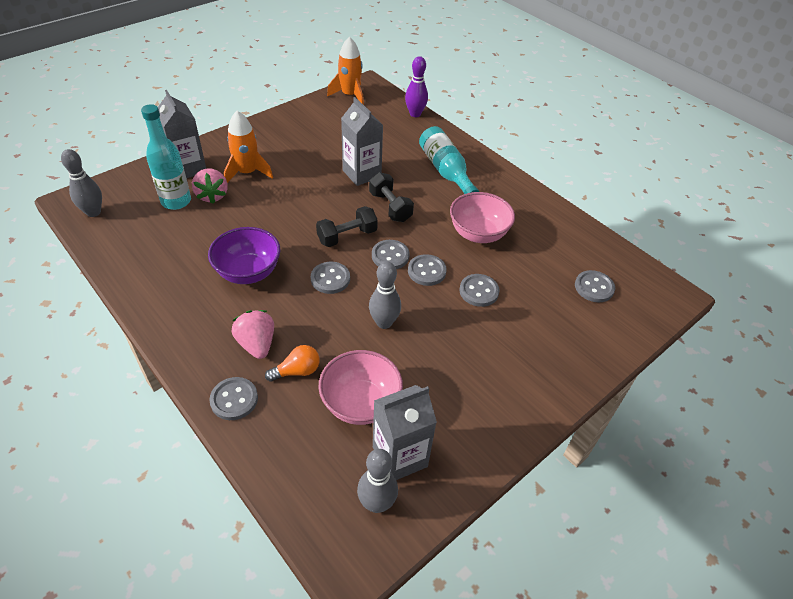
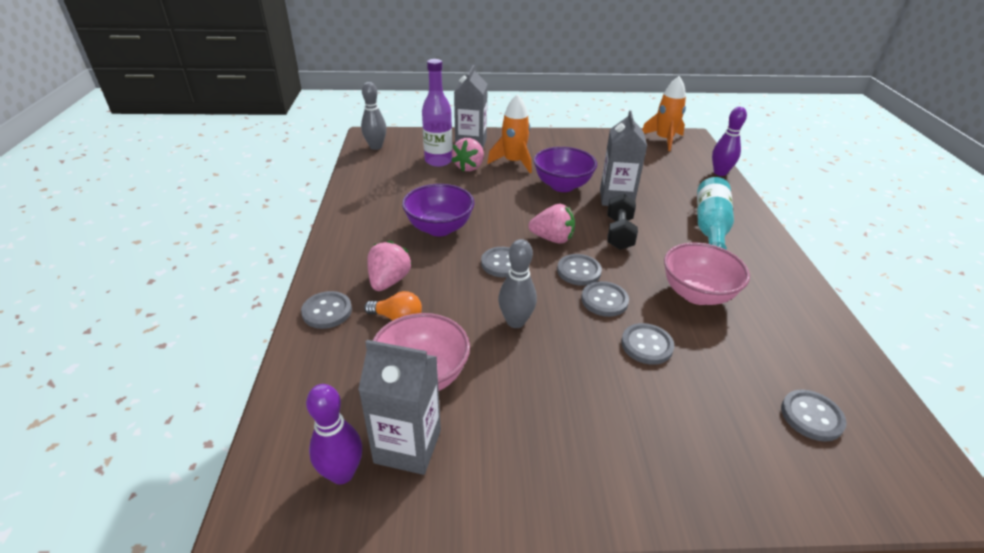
camera: 40 degrees right, 10 degrees down
turquoise bottle [141,104,191,210] -> purple bottle [422,59,452,167]
black dumbbell [316,206,378,247] -> pink strawberry [528,204,575,244]
grey bowling pin [357,449,398,513] -> purple bowling pin [306,384,362,484]
none -> purple bowl [534,147,597,192]

